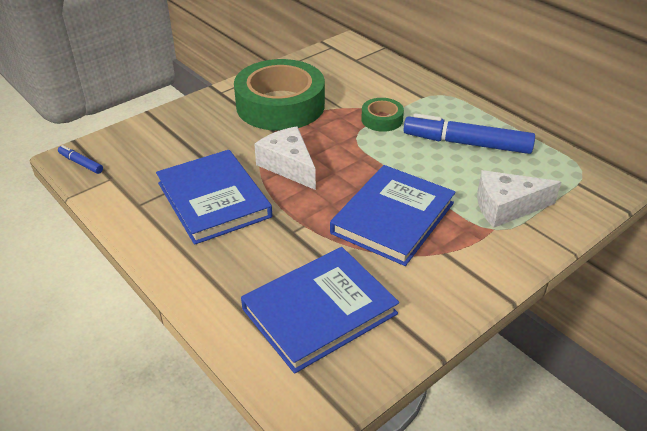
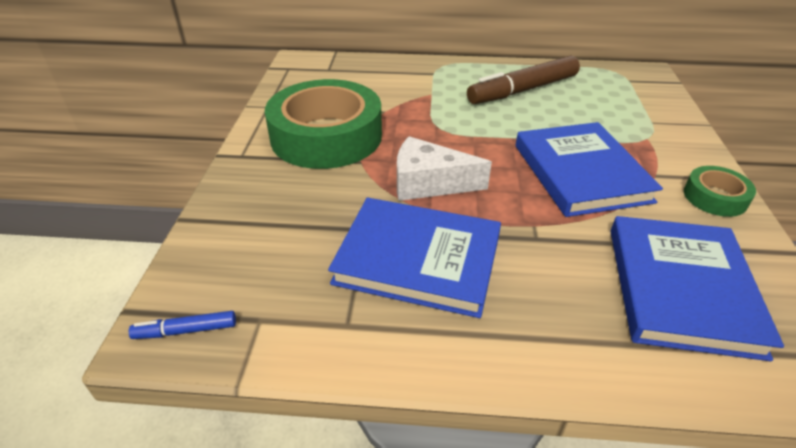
camera: 45 degrees left, 0 degrees up
green tape [361,98,404,132] -> green tape moved to [684,166,756,217]
blue marker [404,113,535,154] -> brown marker [467,55,580,104]
white cheese [477,170,561,228] -> none

